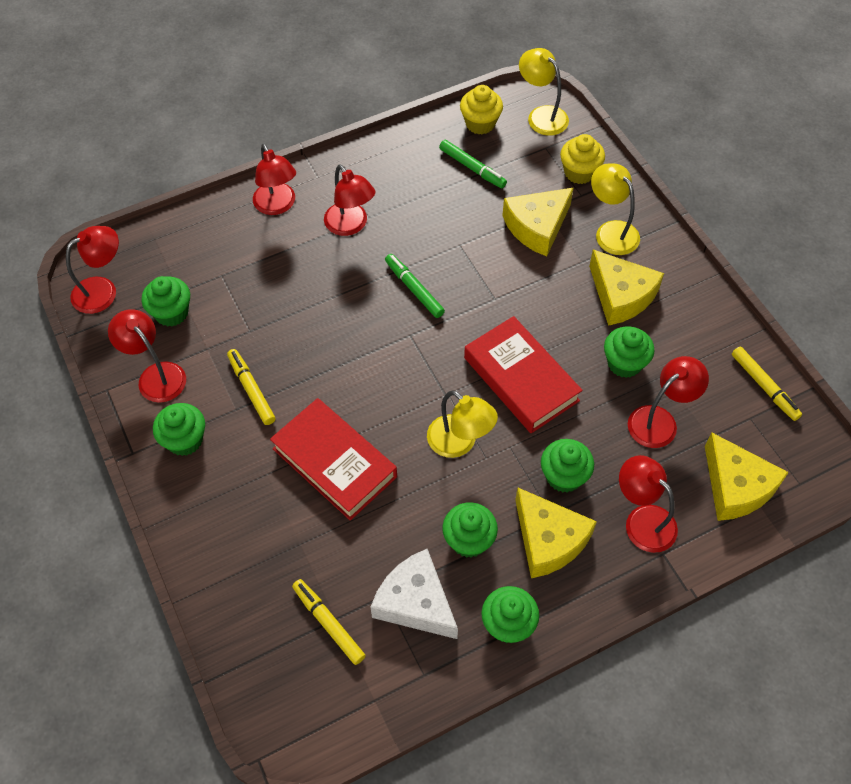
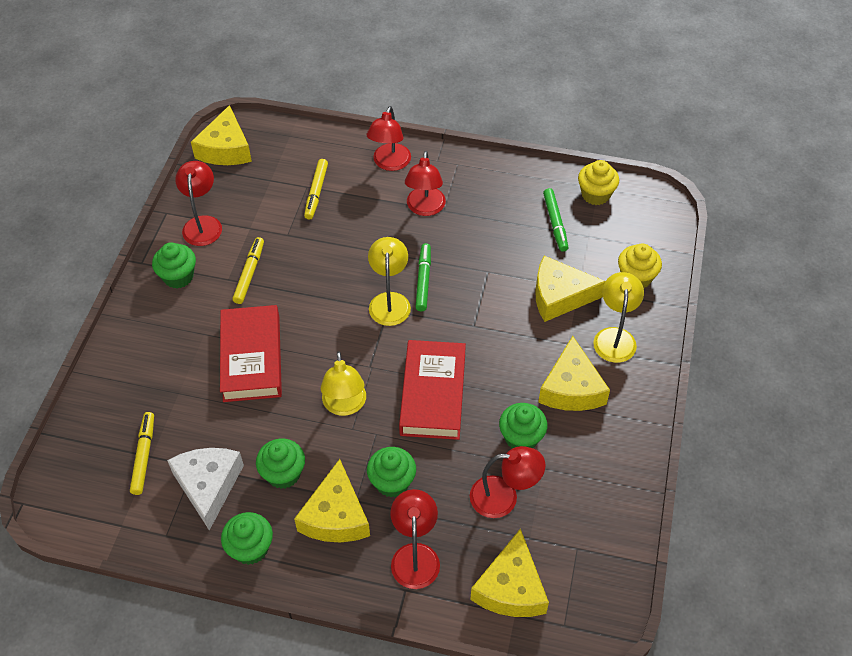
camera: 40 degrees right, 5 degrees down
red lamp [66,226,119,314] -> yellow cheese [191,105,252,165]
green cupcake [141,276,190,327] -> none
yellow lamp [519,48,569,136] -> yellow lamp moved to [368,237,411,326]
yellow marker [732,346,802,421] -> yellow marker moved to [304,159,328,220]

